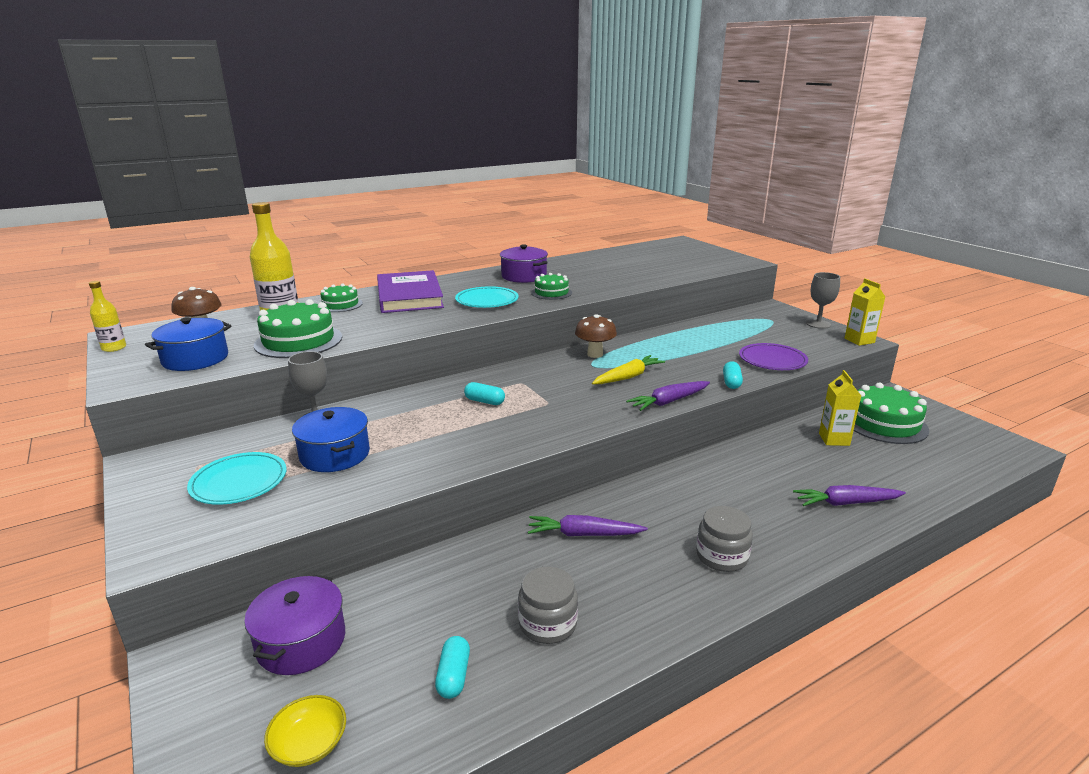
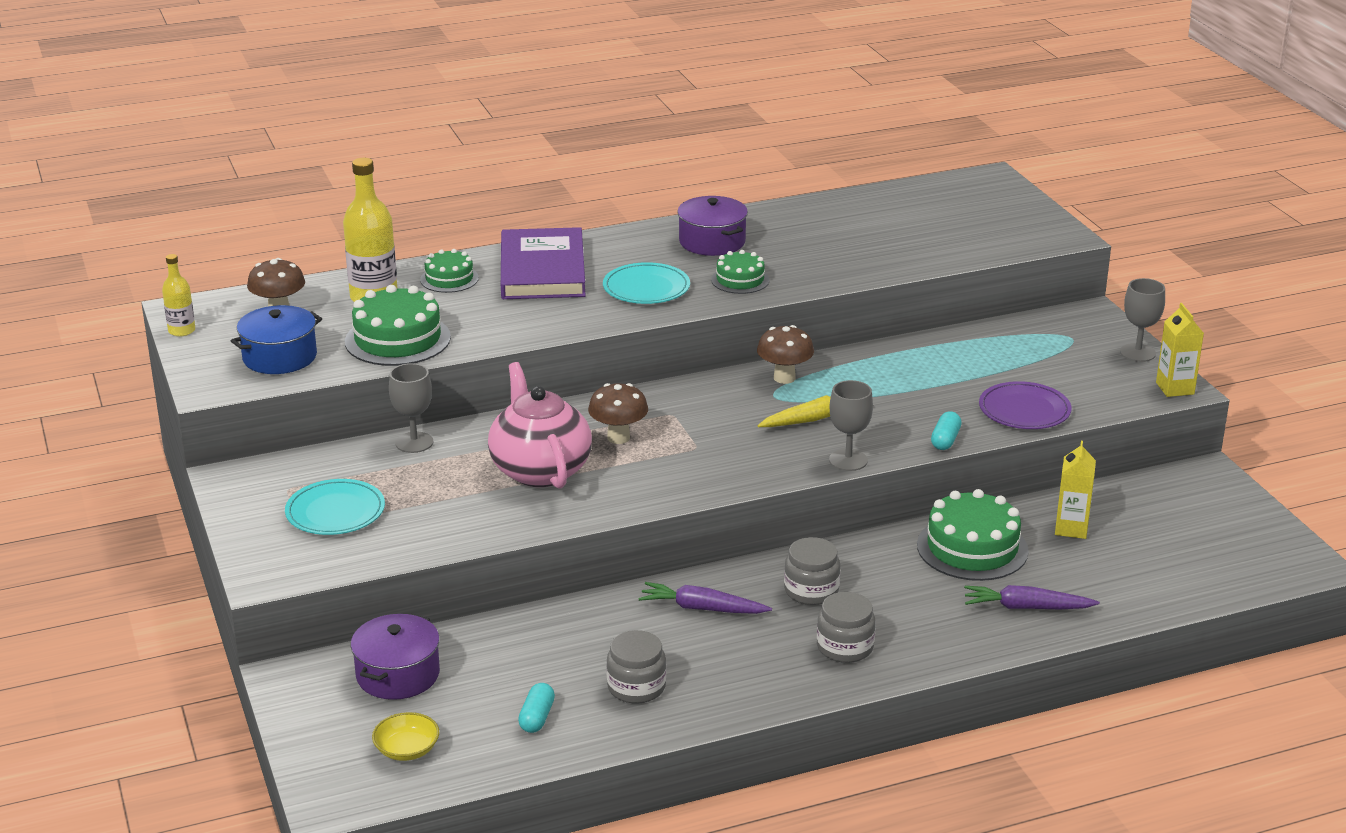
camera: 10 degrees right, 5 degrees up
blue pot [292,407,370,472] -> none
turquoise capsule [464,382,505,405] -> brown mushroom [588,383,648,444]
purple carrot [626,381,710,411] -> grey goblet [829,380,873,471]
green cake [854,383,929,444] -> green cake moved to [917,489,1029,581]
none -> pink teapot [488,362,592,489]
none -> grey jar [784,537,840,605]

